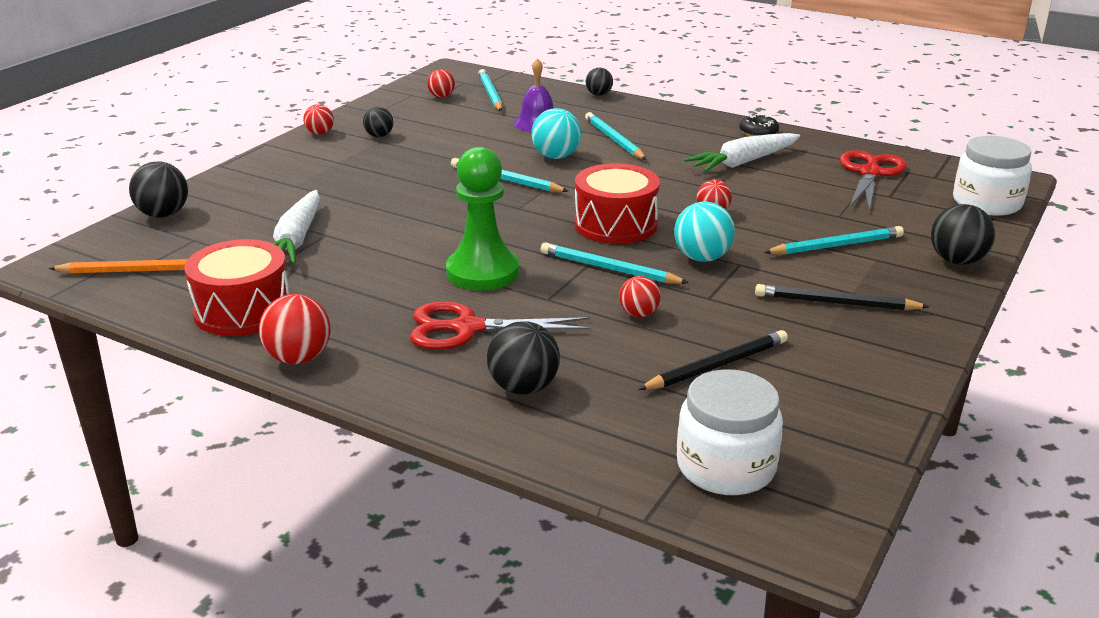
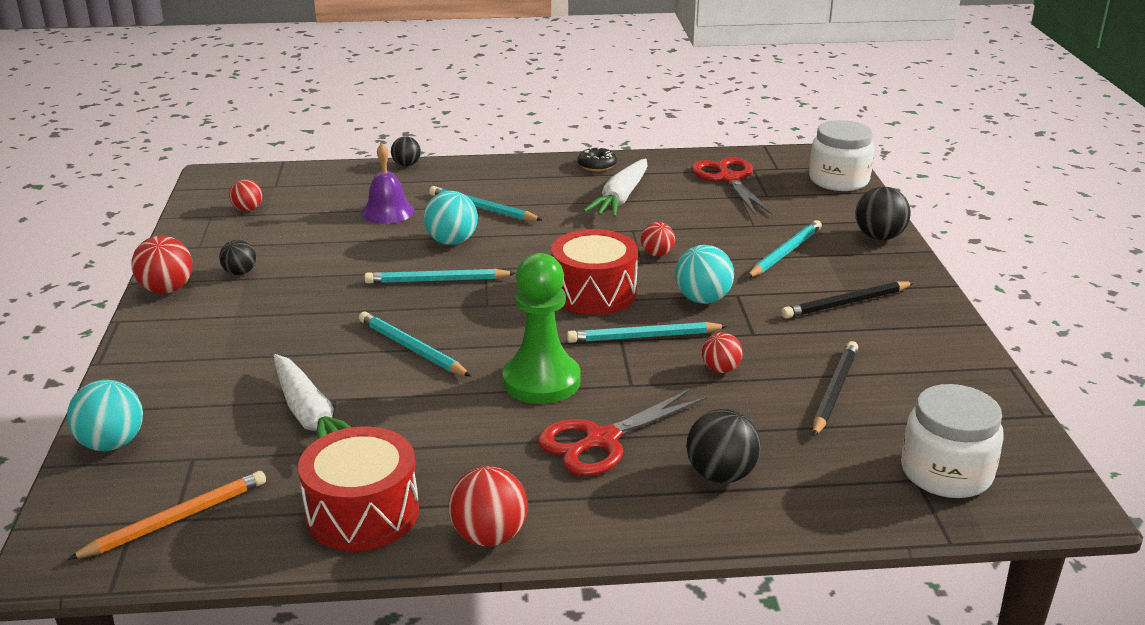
camera: 35 degrees left, 0 degrees up
black ball [129,161,188,218] -> turquoise ball [67,380,143,451]
red ball [303,104,334,135] -> red ball [132,236,192,294], size x1.59
turquoise pencil [478,69,502,111] -> turquoise pencil moved to [359,311,471,376]

